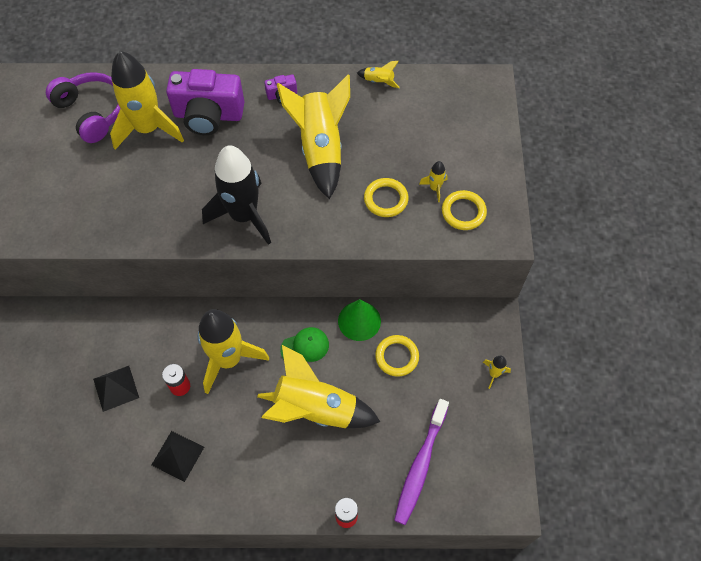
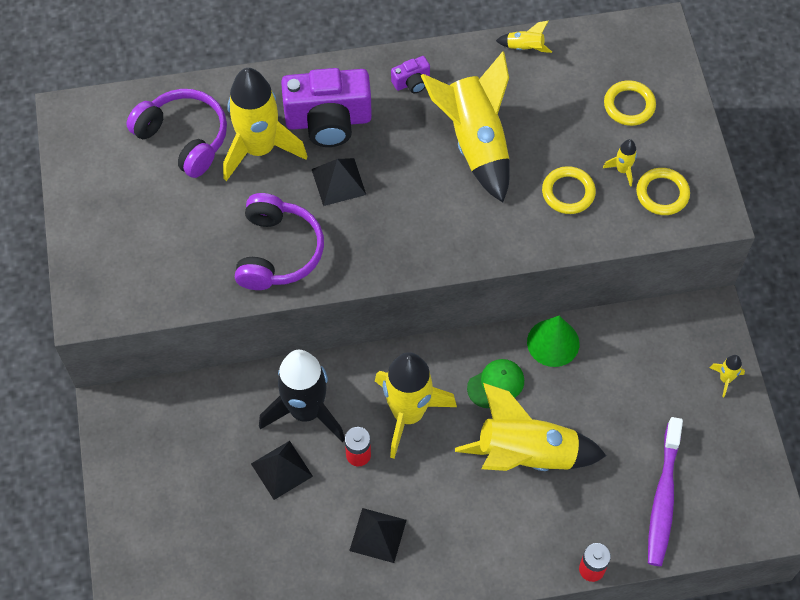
camera: 10 degrees left, 0 degrees up
black rocket [202,145,271,245] -> black rocket moved to [259,350,345,442]
yellow ring [375,335,419,377] -> yellow ring moved to [604,80,656,126]
none -> purple headphones [235,193,324,290]
none -> black pyramid [312,158,366,206]

